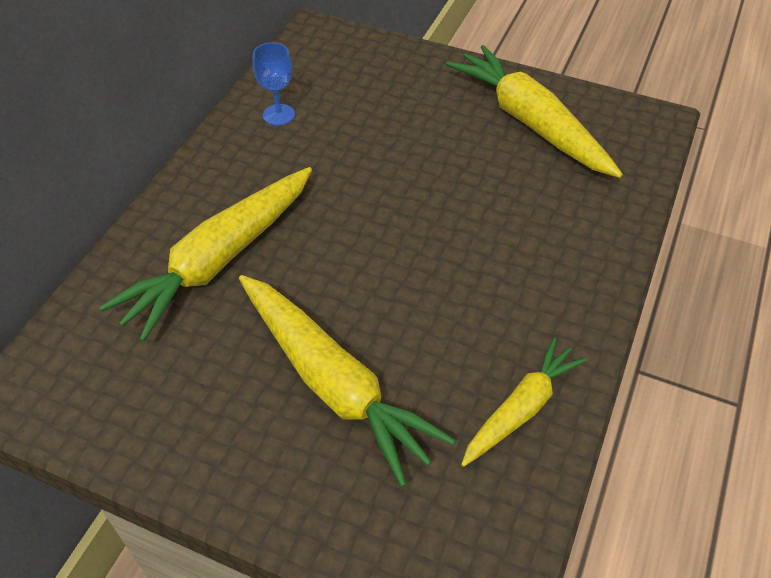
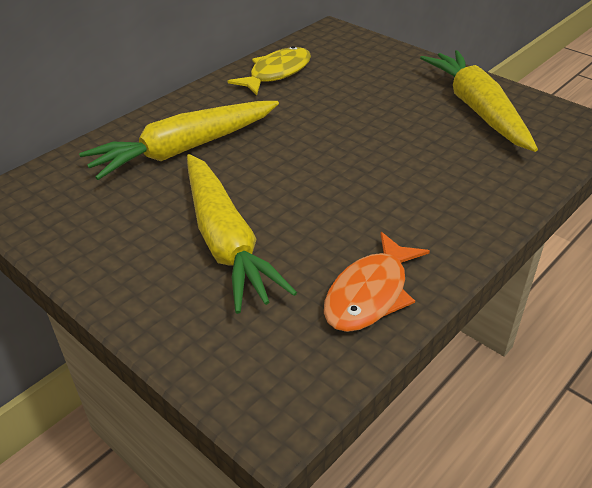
camera: 20 degrees right, 10 degrees down
blue goblet [253,42,295,126] -> yellow fish [228,46,311,95]
yellow carrot [461,337,587,467] -> orange fish [324,232,430,332]

